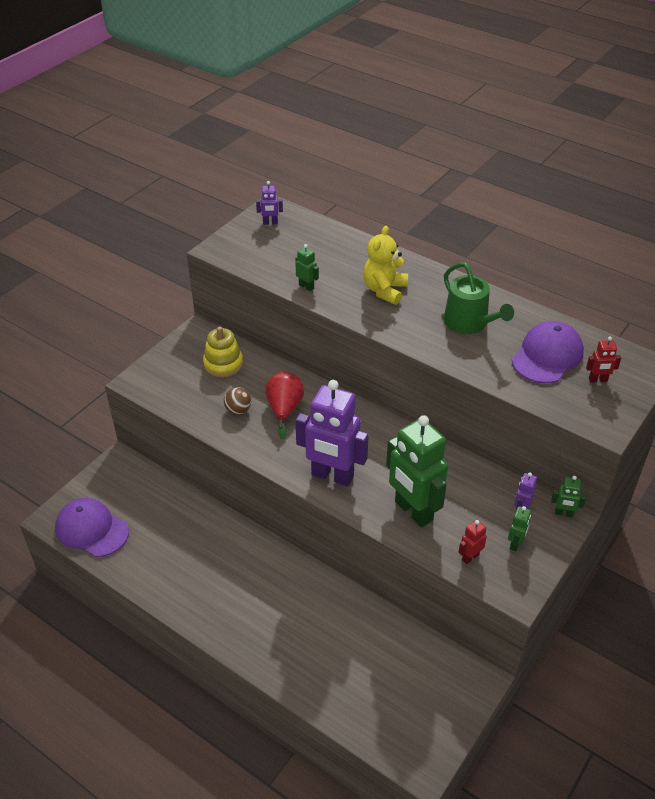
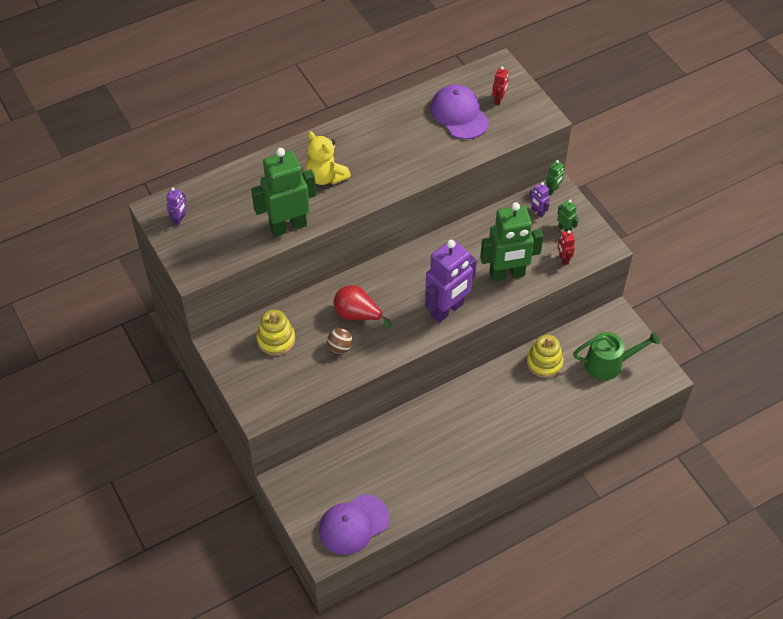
camera: 65 degrees left, 10 degrees up
green robot [295,244,319,291] -> green robot [251,148,316,236], size x2.37
green watering can [444,262,514,334] -> green watering can moved to [573,331,660,380]
none -> yellow stacking toy [527,335,563,378]

